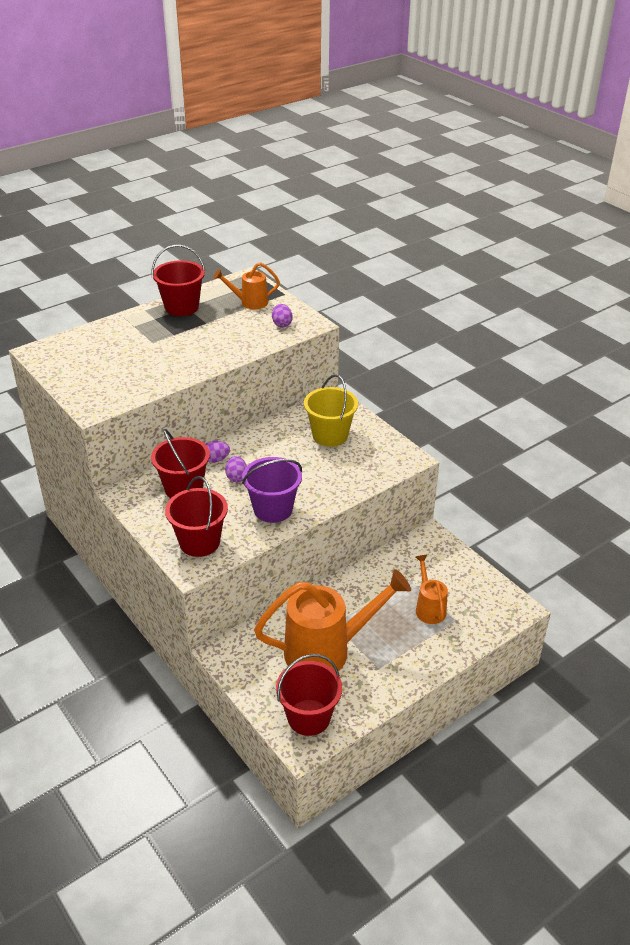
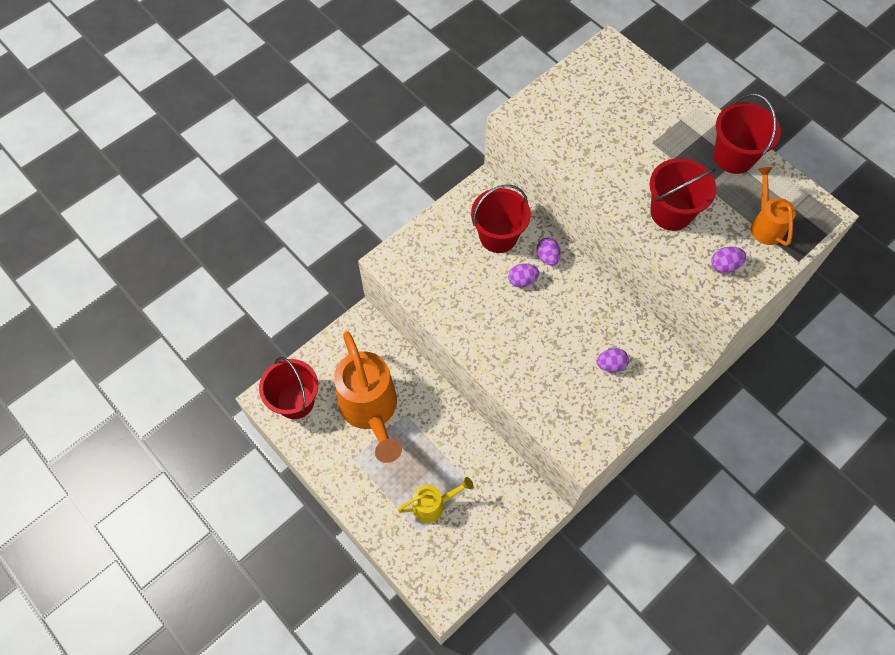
camera: 85 degrees right, 25 degrees up
red bucket [165,476,228,557] -> red bucket moved to [650,158,717,231]
purple bucket [242,457,302,523] -> none
yellow bucket [304,374,358,447] -> purple egg [597,348,629,373]
orange watering can [416,554,448,624] -> yellow watering can [398,477,473,523]

